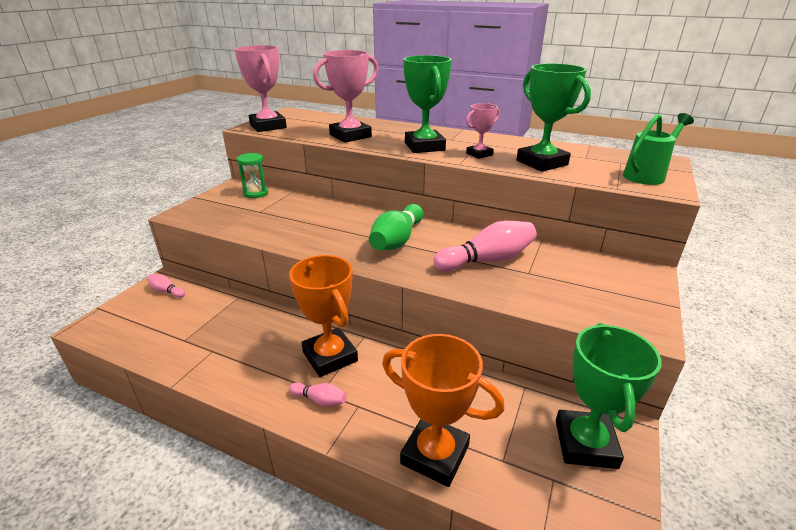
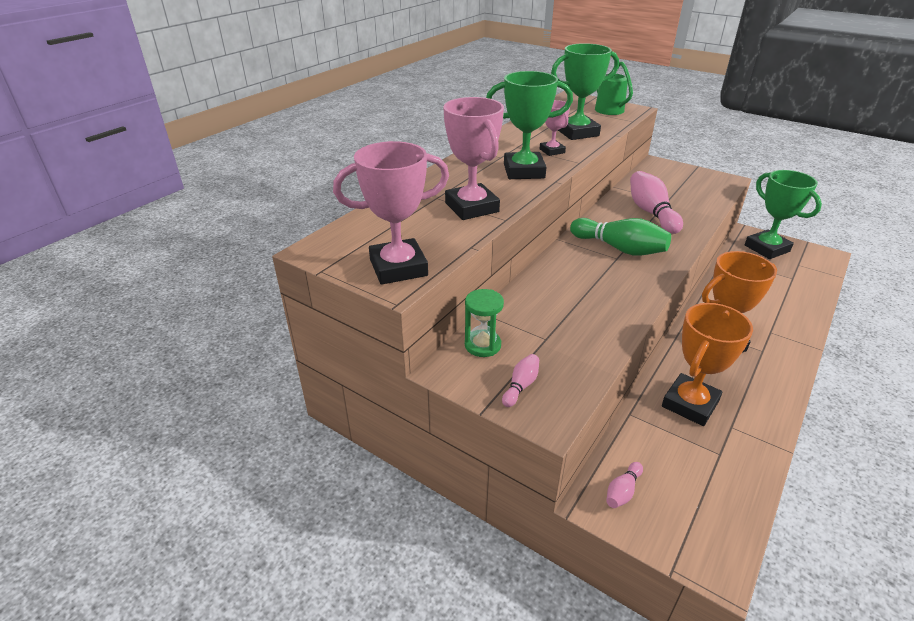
camera: 80 degrees left, 5 degrees up
pink bowling pin [289,383,347,407] -> pink bowling pin moved to [502,354,539,407]
orange trophy [382,334,504,487] -> orange trophy moved to [662,303,753,426]
green trophy [556,323,662,469] -> green trophy turned 45 degrees clockwise [745,170,822,259]

